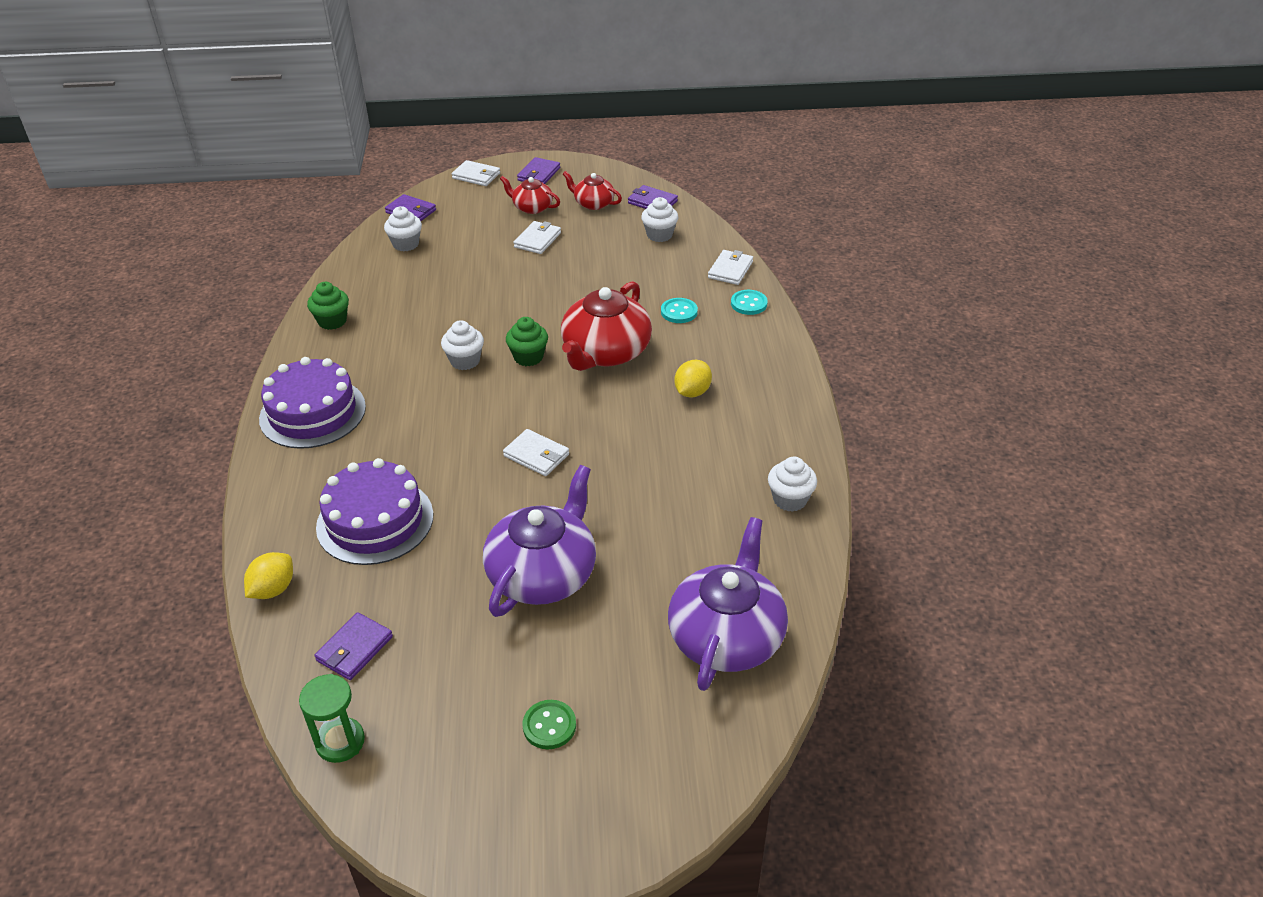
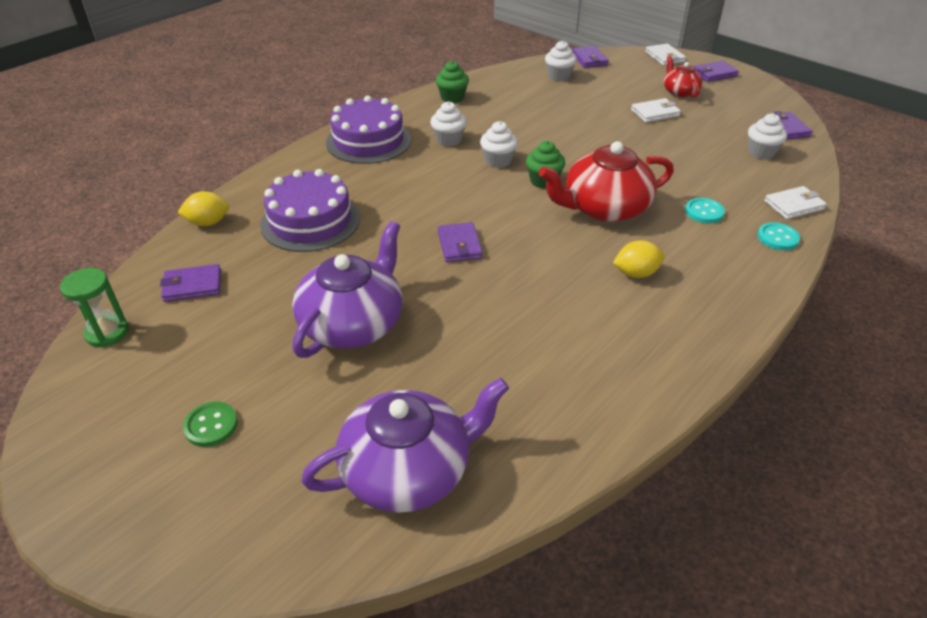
camera: 45 degrees right, 0 degrees up
purple teapot [483,465,596,617] -> purple teapot turned 45 degrees counterclockwise [292,221,402,358]
white wallet [503,429,569,476] -> purple wallet [438,222,483,262]
red teapot [563,171,622,210] -> none
white cupcake [768,457,817,512] -> white cupcake moved to [430,101,467,147]

